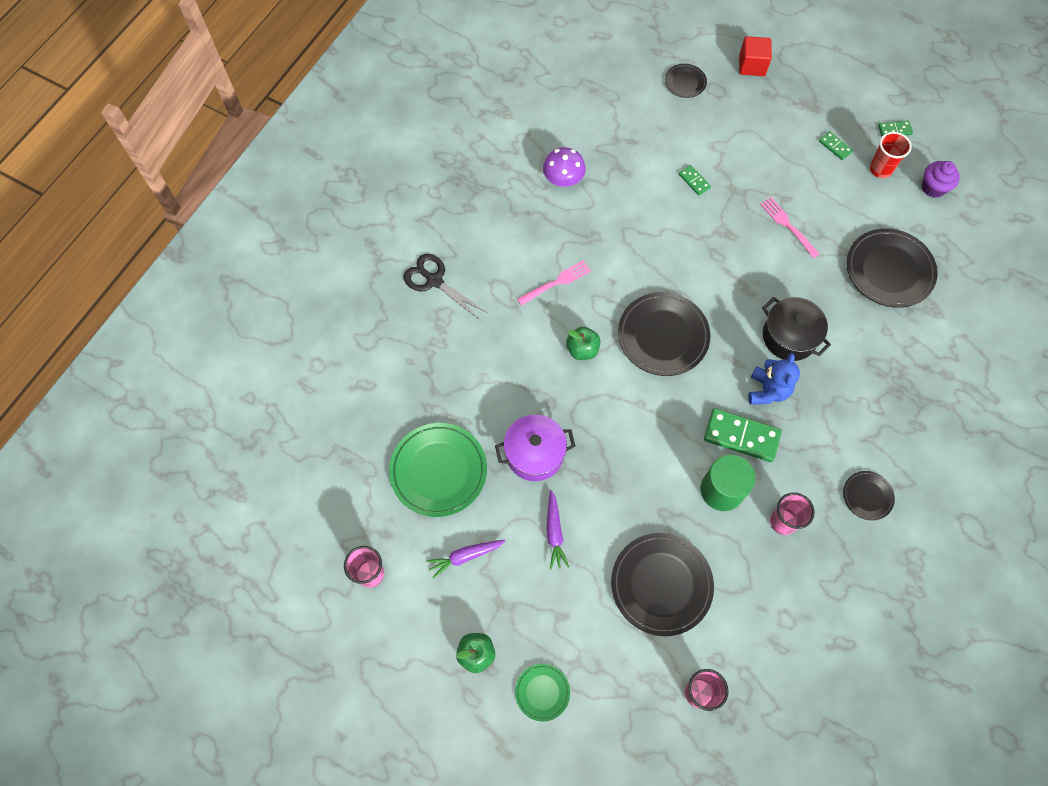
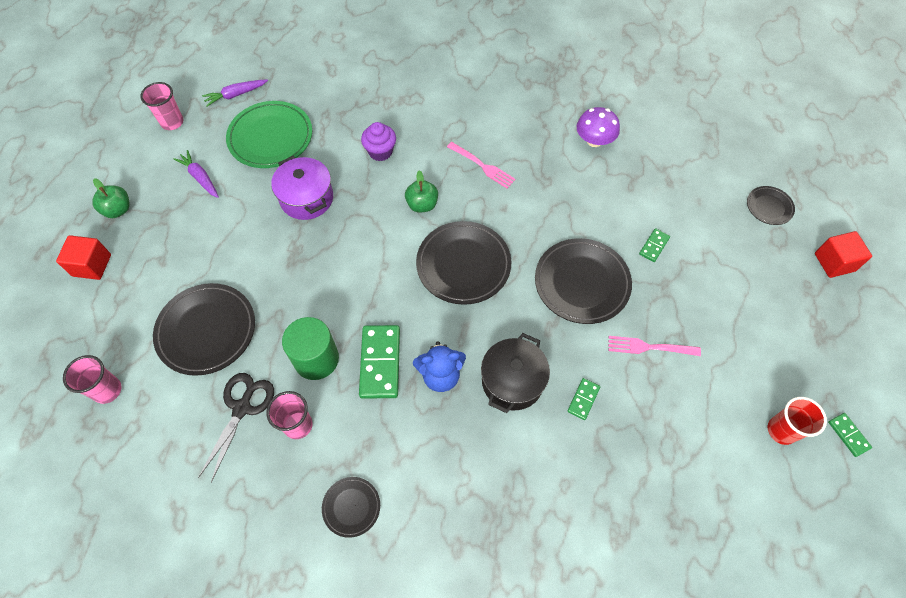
camera: 70 degrees right, 5 degrees down
black scissors [403,254,487,320] -> black scissors moved to [198,373,274,482]
green plate [515,664,570,722] -> red cube [56,235,111,280]
purple carrot [546,490,569,569] -> purple carrot moved to [202,80,268,107]
pink fork [760,197,820,258] -> pink fork turned 120 degrees counterclockwise [609,336,701,356]
green domino [819,131,853,160] -> green domino moved to [567,378,600,420]
black plate [847,228,937,308] -> black plate moved to [535,238,632,324]
purple cupcake [922,161,960,198] -> purple cupcake moved to [361,122,396,161]

